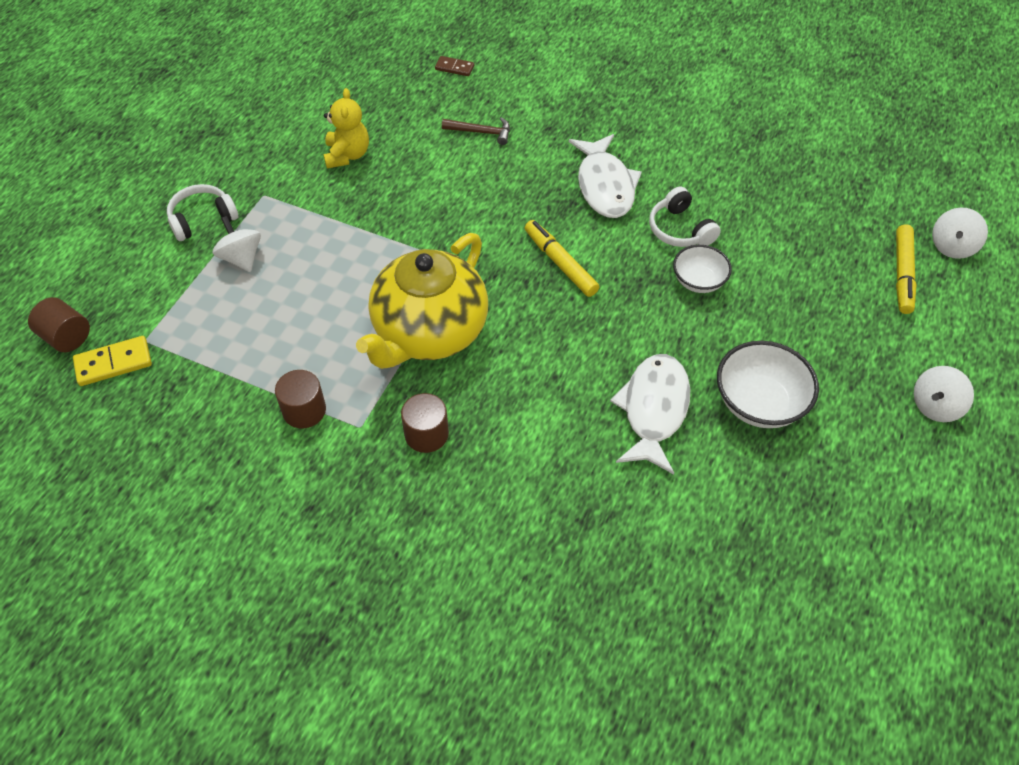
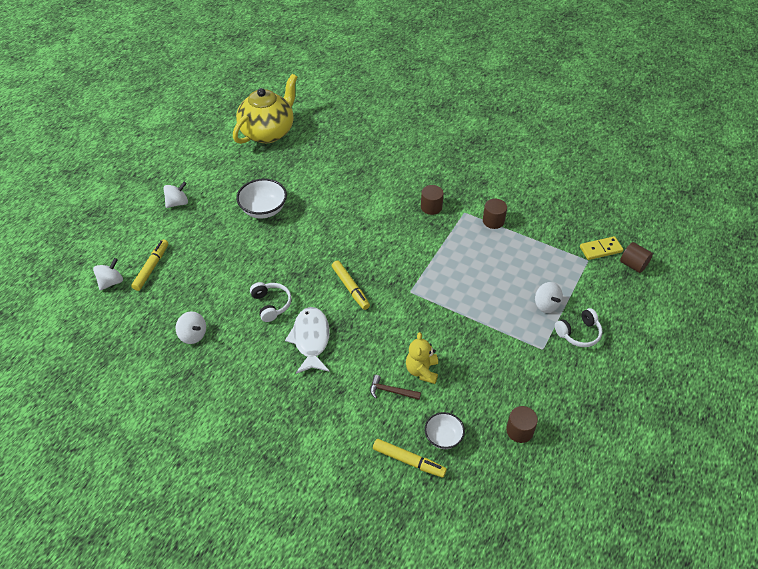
camera: 175 degrees left, 5 degrees down
yellow teddy bear [324,88,369,169] -> yellow teddy bear moved to [406,332,438,384]
yellow teapot [356,233,488,369] -> yellow teapot moved to [233,74,297,144]
brown domino [435,56,474,76] -> yellow marker [373,439,447,478]
white fish [610,354,690,474] -> none
white bowl [673,245,732,293] -> white bowl moved to [424,412,465,449]
none -> white spinning top [176,311,206,344]
none -> brown cylinder [506,406,538,443]

